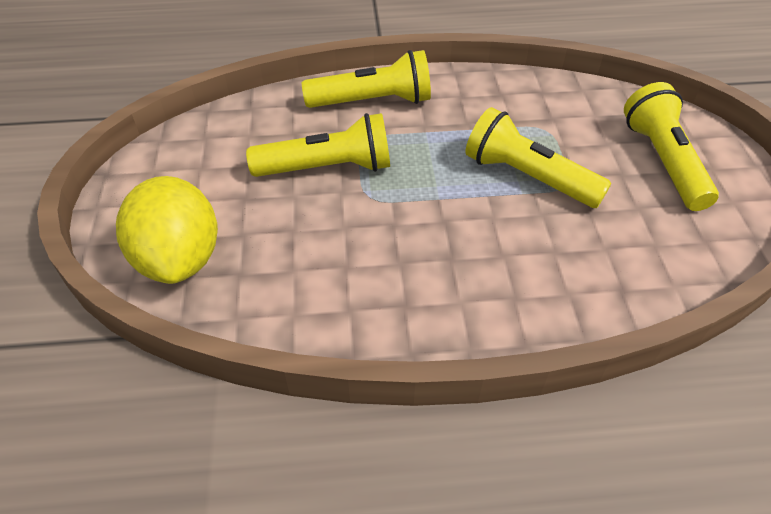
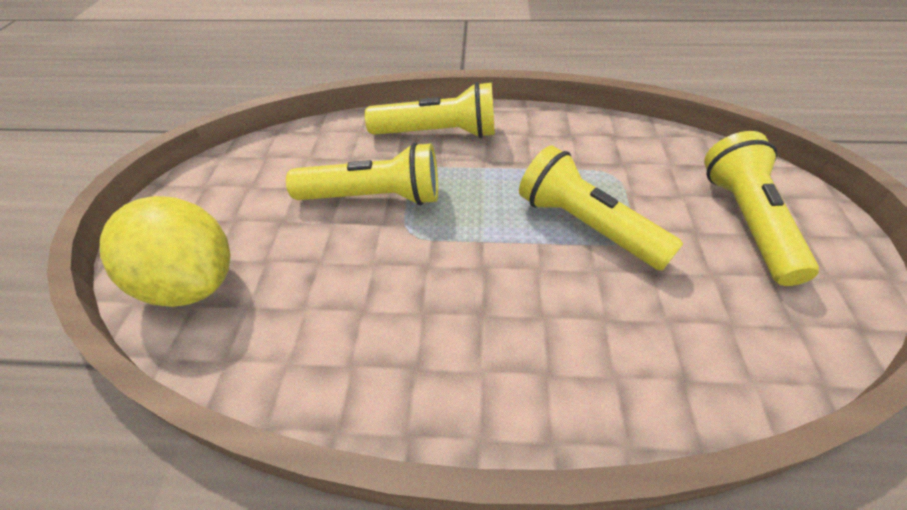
camera: 10 degrees right, 0 degrees up
yellow lemon [116,176,218,284] -> yellow lemon turned 45 degrees counterclockwise [100,196,231,307]

